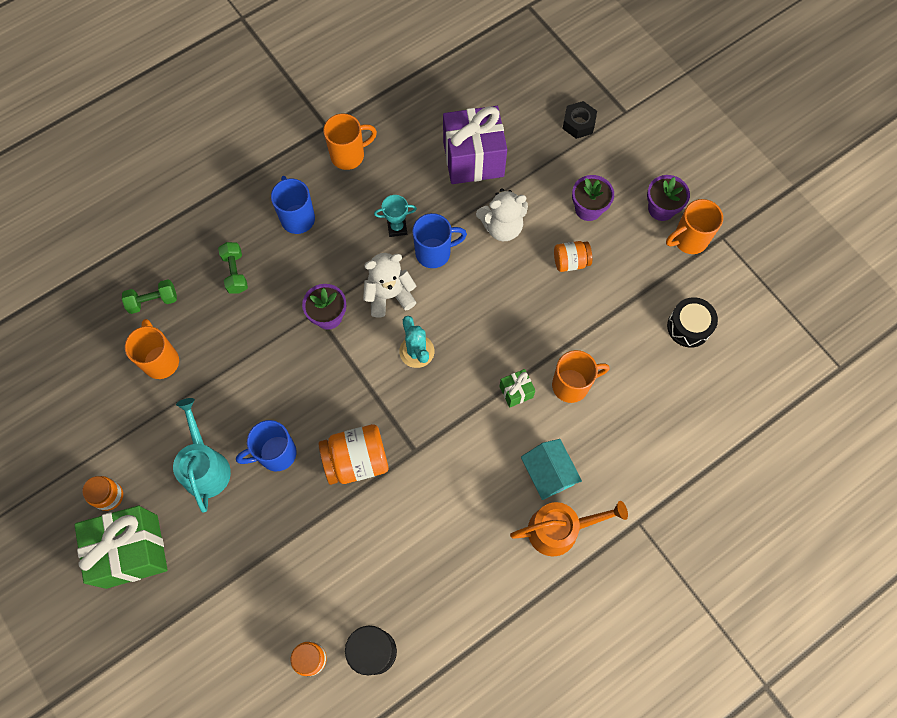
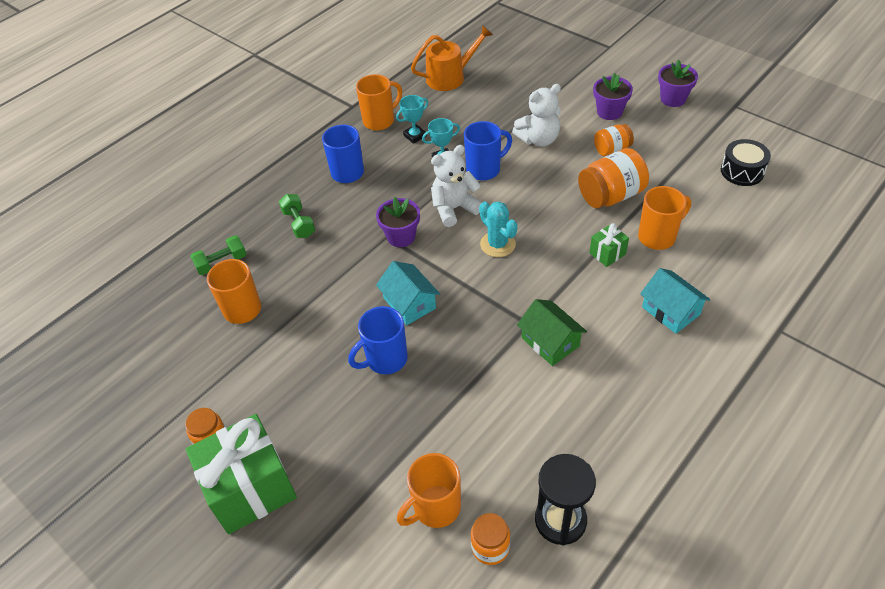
camera: 10 degrees left, 20 degrees down
turquoise watering can [173,398,231,513] -> none
orange jar [319,424,388,485] -> orange jar moved to [578,148,649,208]
purple gift [443,106,507,184] -> none
orange watering can [510,501,628,557] -> orange watering can moved to [411,25,493,91]
black nut [563,101,597,139] -> none
orange mug [666,199,723,254] -> orange mug moved to [397,453,461,528]
none -> turquoise house [376,261,440,325]
none -> turquoise trophy [396,95,428,144]
none -> green house [517,299,587,366]

